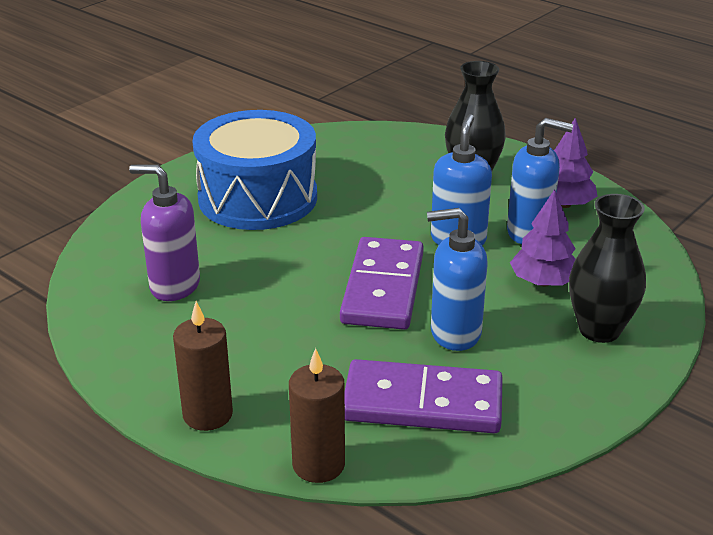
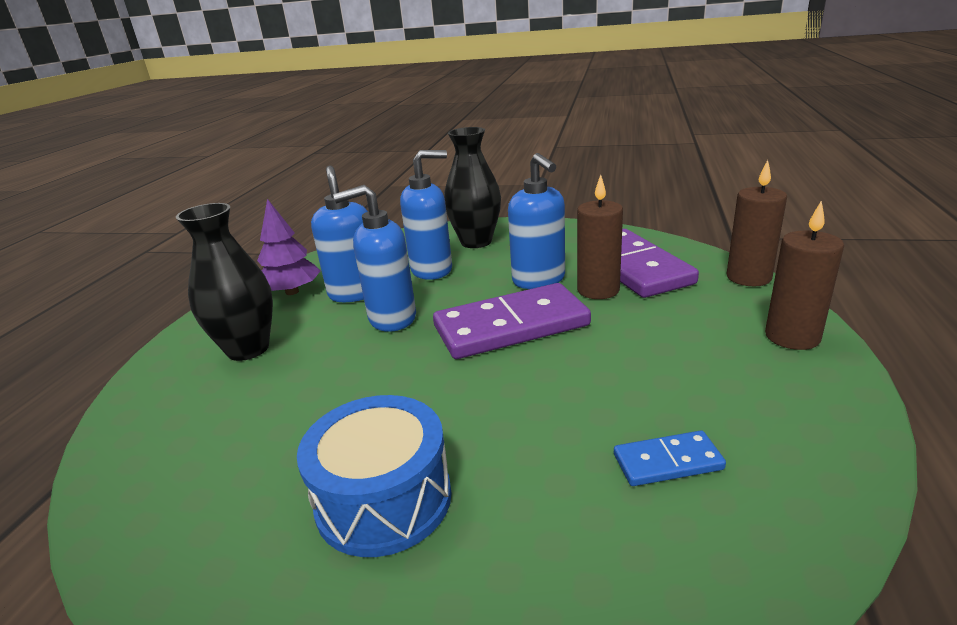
camera: 115 degrees left, 5 degrees down
purple soap dispenser [129,165,200,301] -> blue domino [614,430,726,486]
blue drum [192,110,317,230] -> blue drum [297,395,452,557], size x0.65
purple tree [510,189,576,286] -> blue soap dispenser [400,150,452,280]
none -> brown candle [577,175,623,299]

